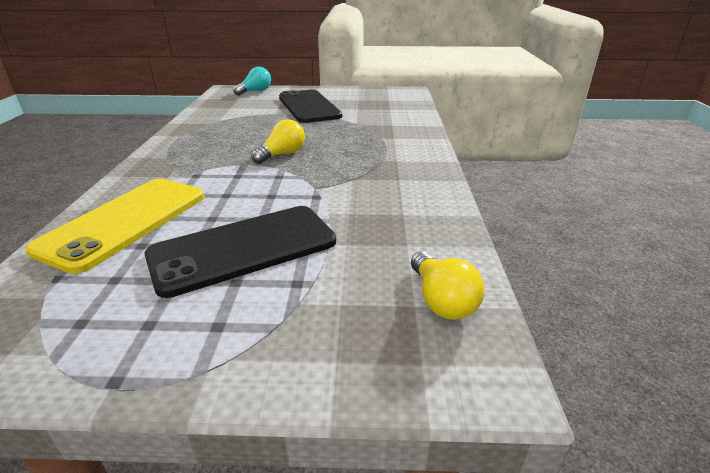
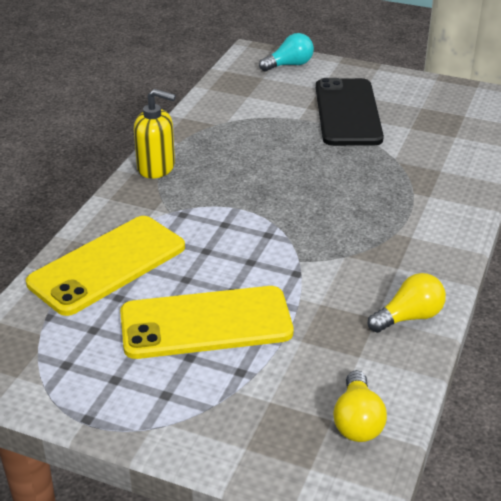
camera: 20 degrees right, 5 degrees up
black phone [145,206,336,298] -> yellow phone [120,286,293,359]
yellow light bulb [251,119,305,164] -> yellow light bulb moved to [368,273,446,333]
none -> yellow soap dispenser [134,89,176,179]

